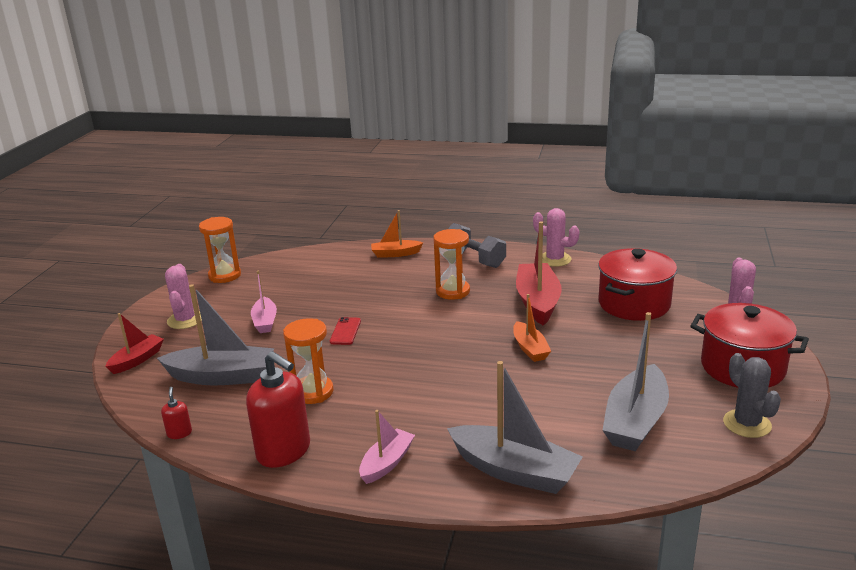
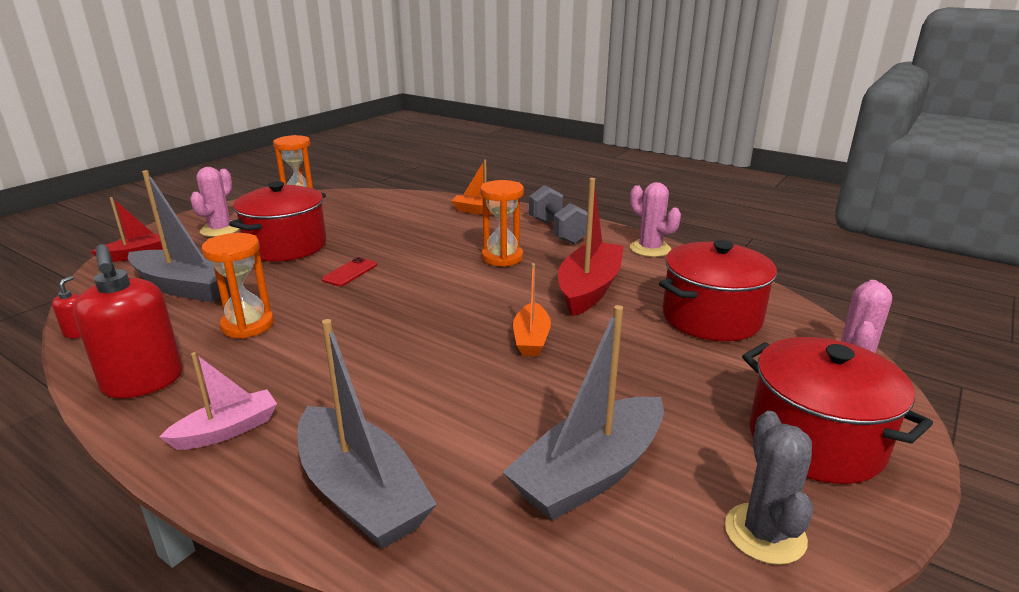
camera: 20 degrees right, 0 degrees up
pink boat [251,271,277,333] -> red pot [229,181,327,261]

